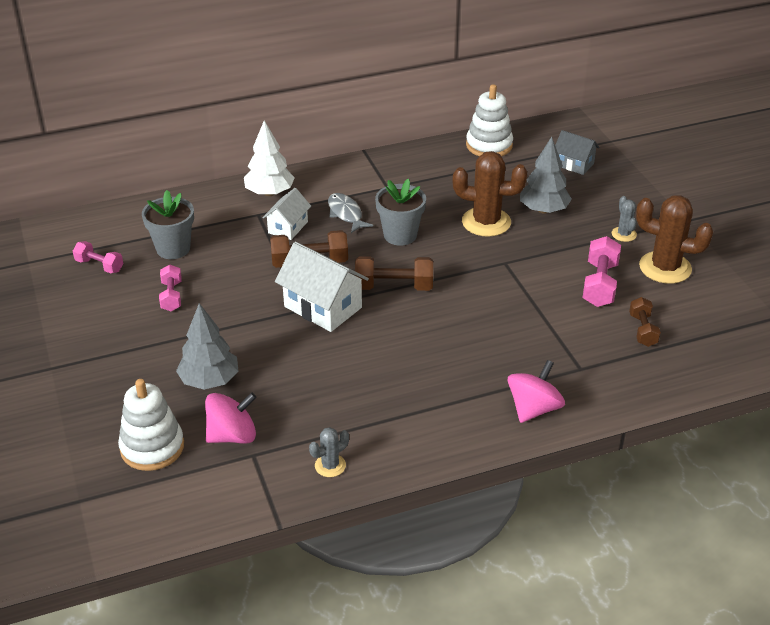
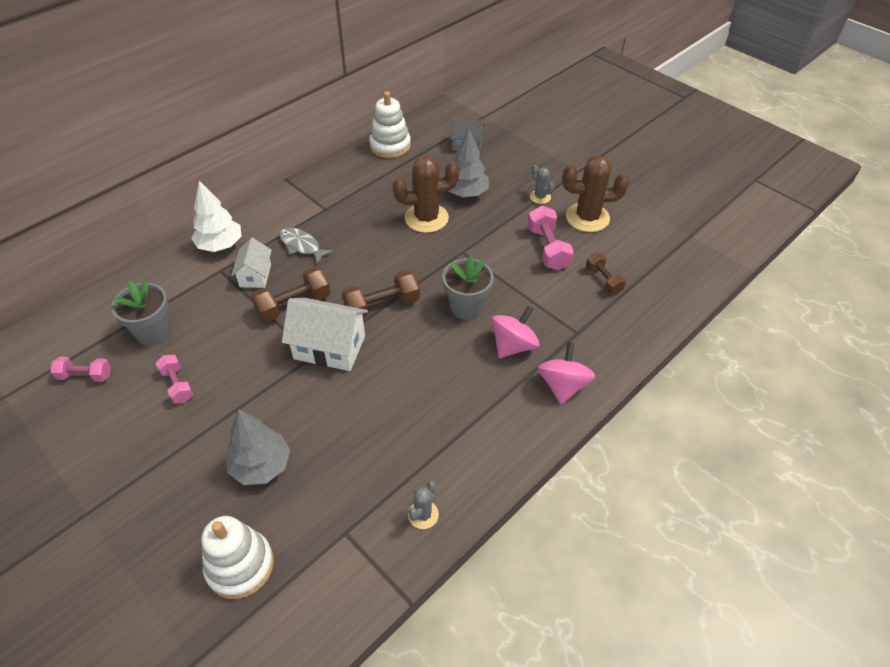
camera: 25 degrees left, 10 degrees up
pink spinning top [205,392,257,444] -> pink spinning top moved to [491,306,539,358]
grey flower pot [375,179,426,246] -> grey flower pot moved to [442,255,494,320]

